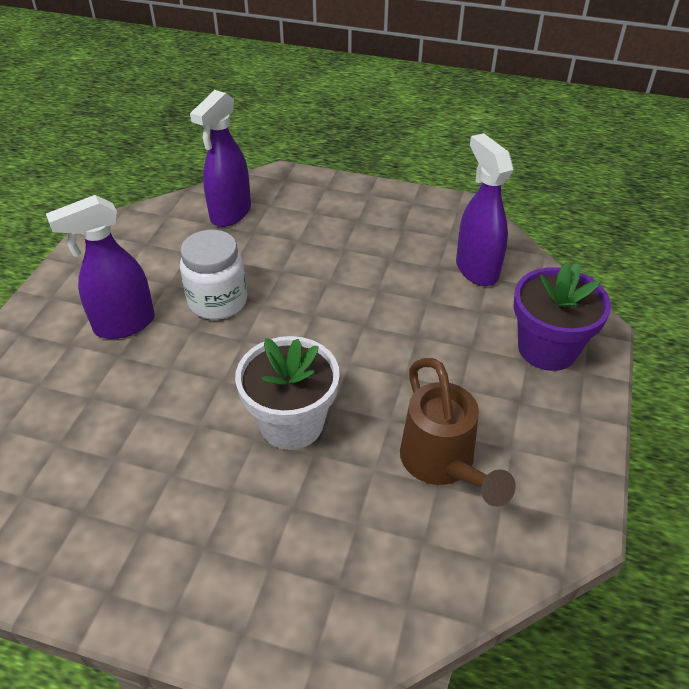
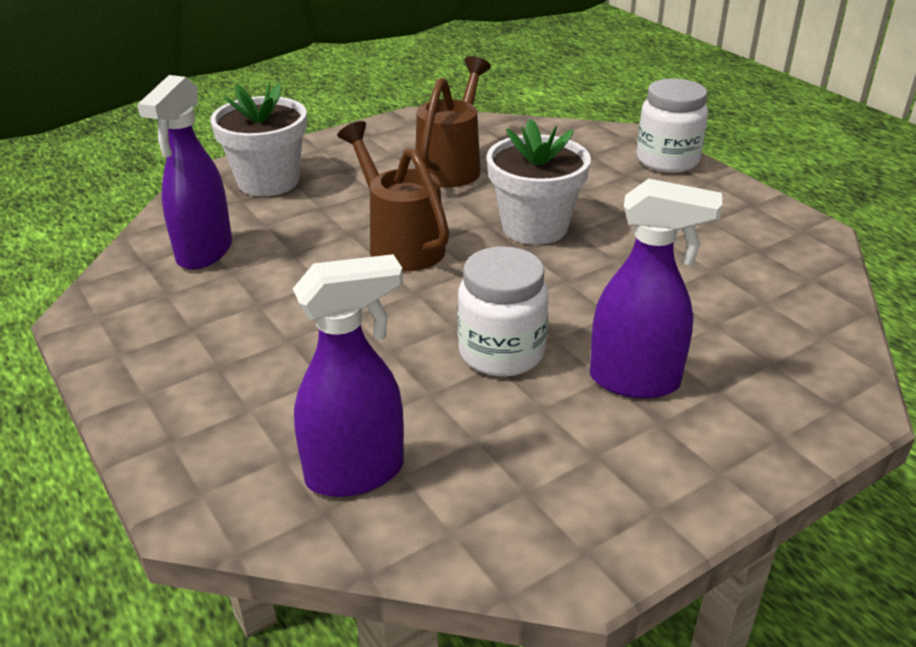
camera: 140 degrees left, 10 degrees down
purple flower pot [513,263,611,371] -> white flower pot [210,82,307,196]
none -> brown watering can [337,121,449,271]
none -> white jar [636,78,708,173]

